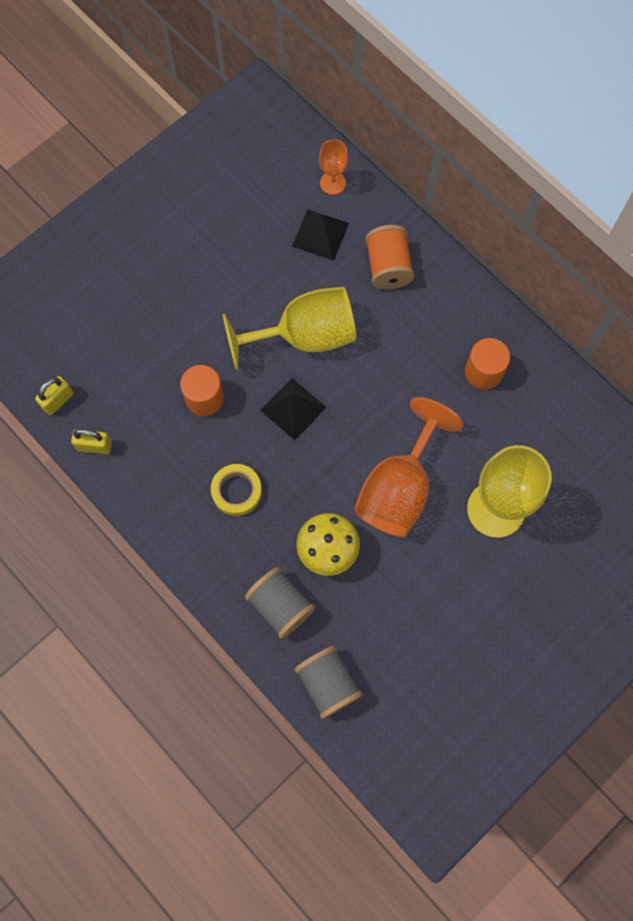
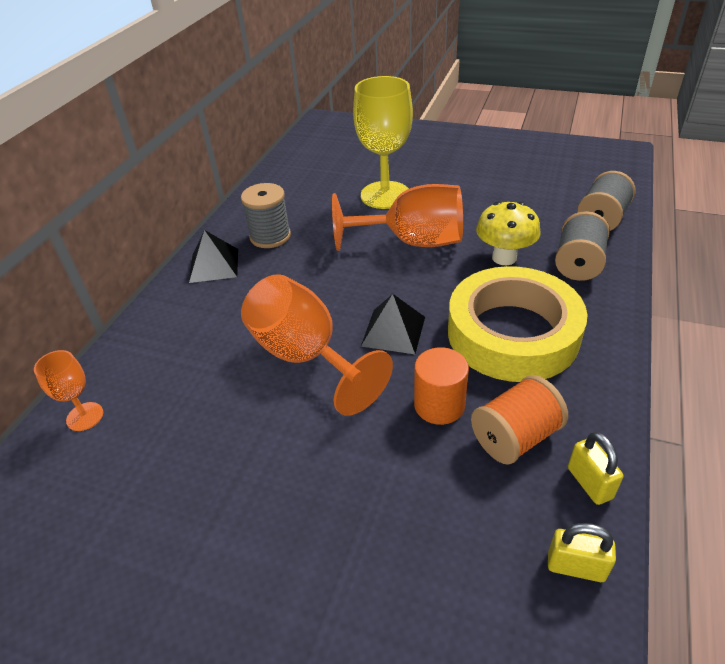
camera: 115 degrees left, 30 degrees down
yellow tape [211,464,262,516] -> yellow tape [448,266,587,382], size x2.25
yellow goblet [222,287,356,370] -> orange goblet [241,274,393,416]
black pyramid [292,209,349,261] -> black pyramid moved to [189,230,238,283]
orange spool [365,225,414,289] -> orange spool moved to [471,375,568,465]
orange cylinder [465,338,510,390] -> grey spool [241,183,291,248]

